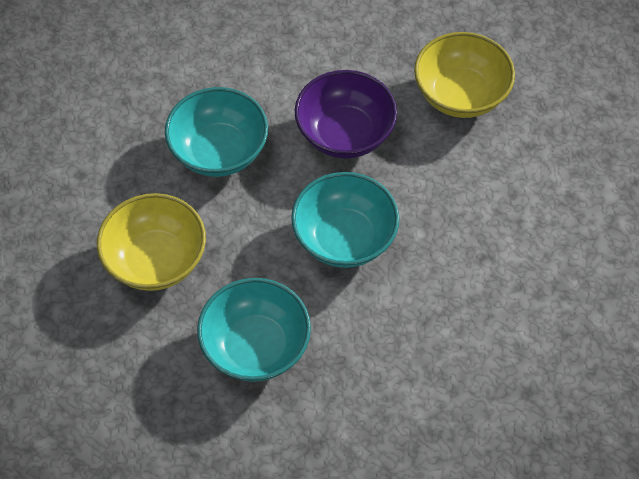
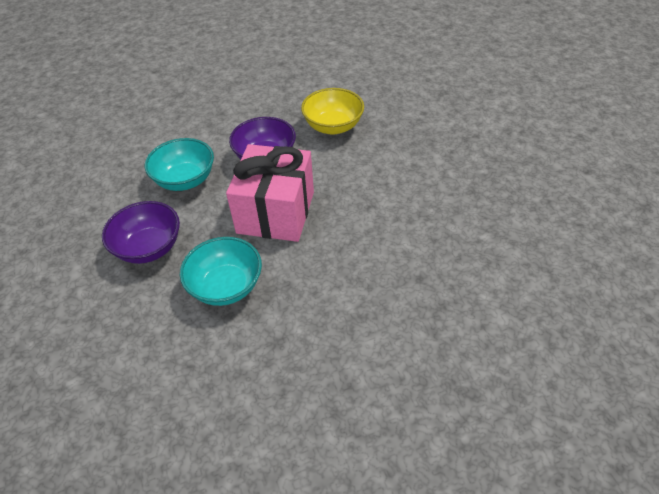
camera: 10 degrees left, 10 degrees down
yellow bowl [97,193,206,291] -> purple bowl [102,201,180,264]
turquoise bowl [291,172,399,268] -> pink gift [226,144,314,242]

